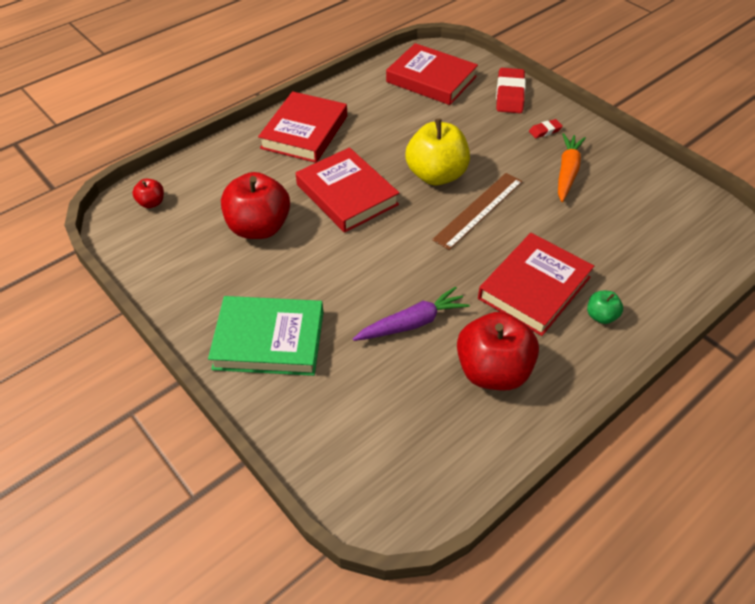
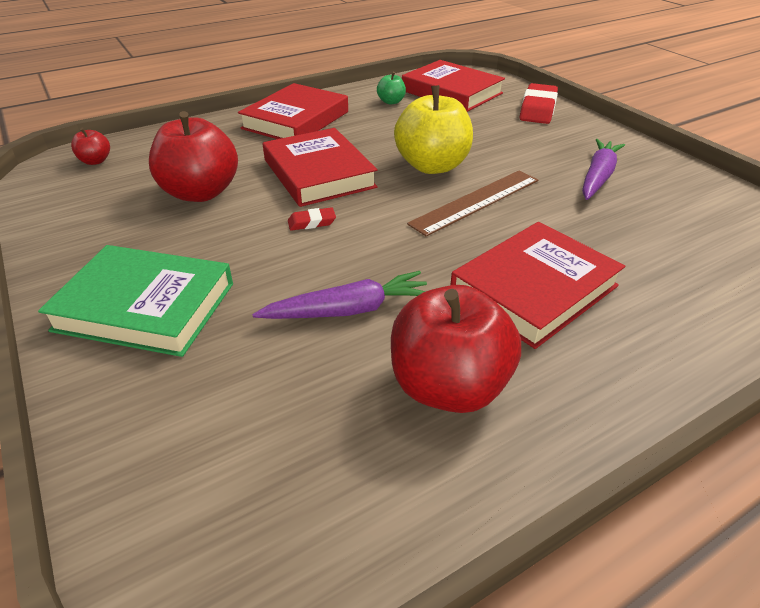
camera: 10 degrees right, 10 degrees down
red eraser [529,119,563,138] -> red eraser moved to [288,207,336,231]
orange carrot [558,133,586,202] -> purple carrot [582,139,625,200]
green apple [587,291,623,324] -> green apple moved to [377,72,406,105]

